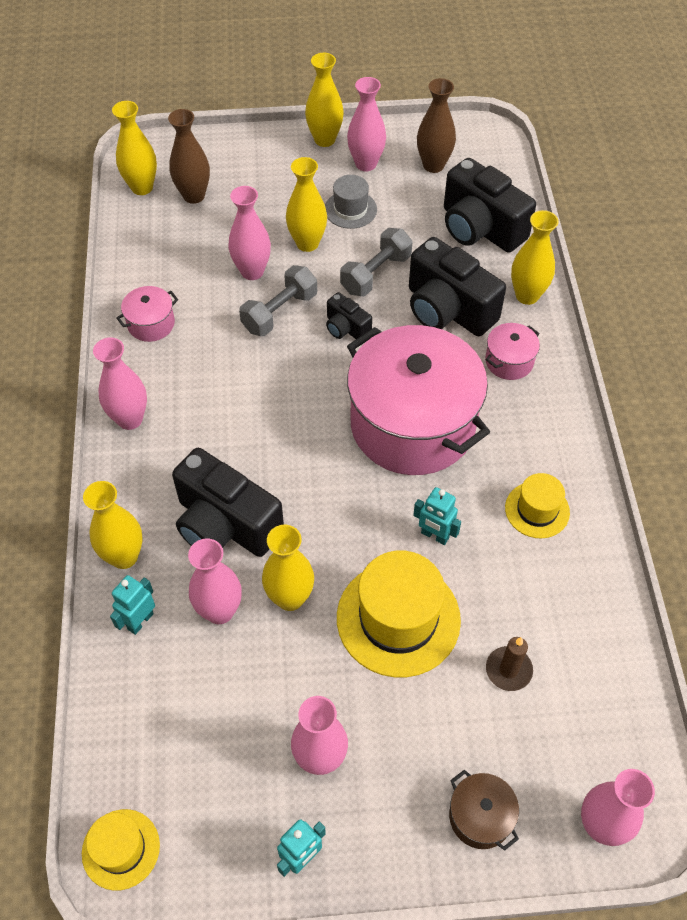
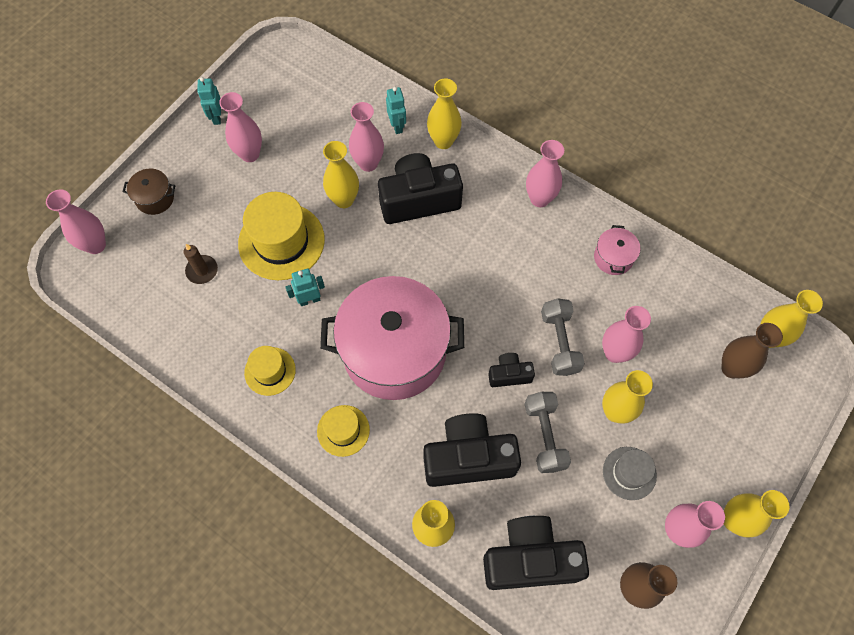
camera: 130 degrees right, 10 degrees up
yellow hat [82,809,160,891] -> yellow hat moved to [317,405,370,457]
pink pot [485,323,540,380] -> none

